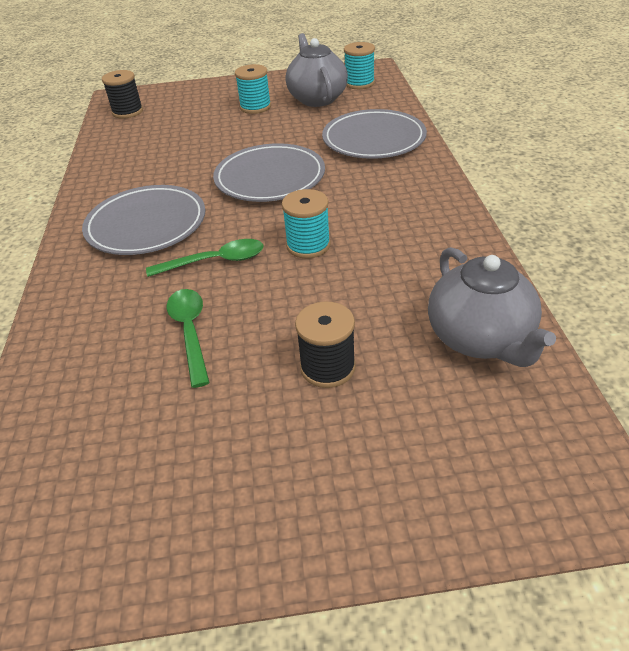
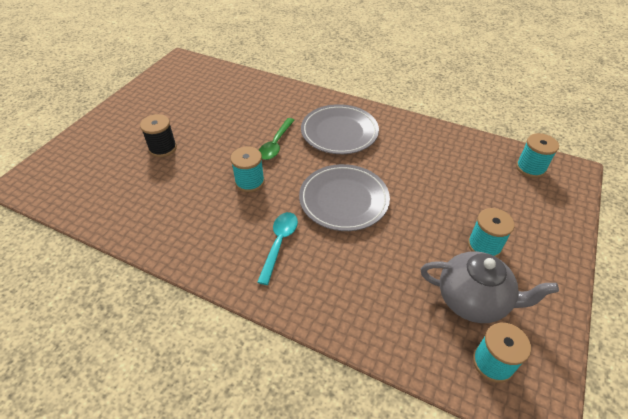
camera: 120 degrees right, 5 degrees up
black spool [102,70,143,119] -> turquoise spool [516,133,559,178]
green spoon [167,289,210,388] -> none
grey plate [322,109,427,159] -> none
grey teapot [428,247,556,367] -> none
none -> turquoise spoon [257,212,298,285]

